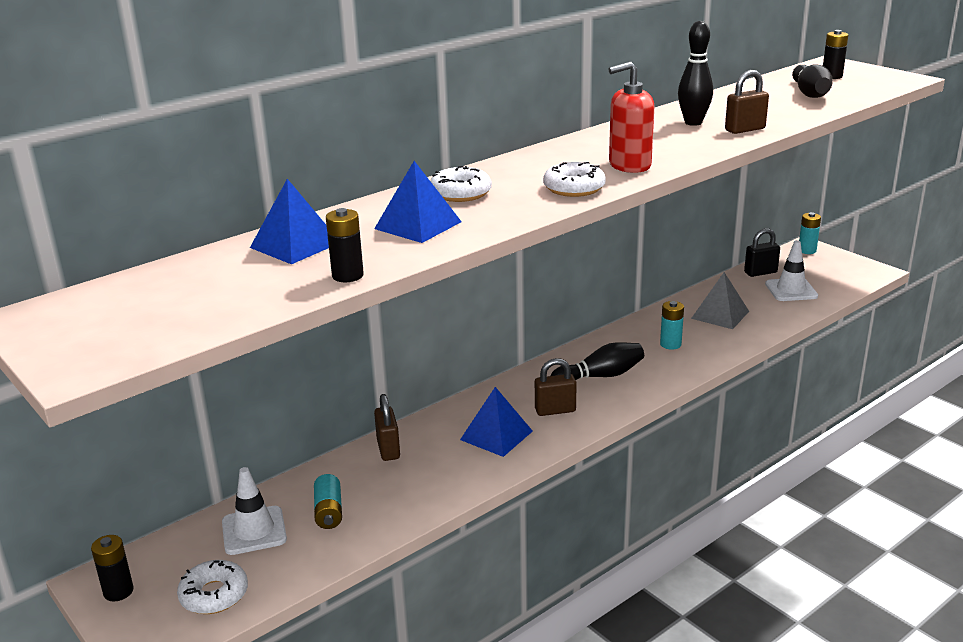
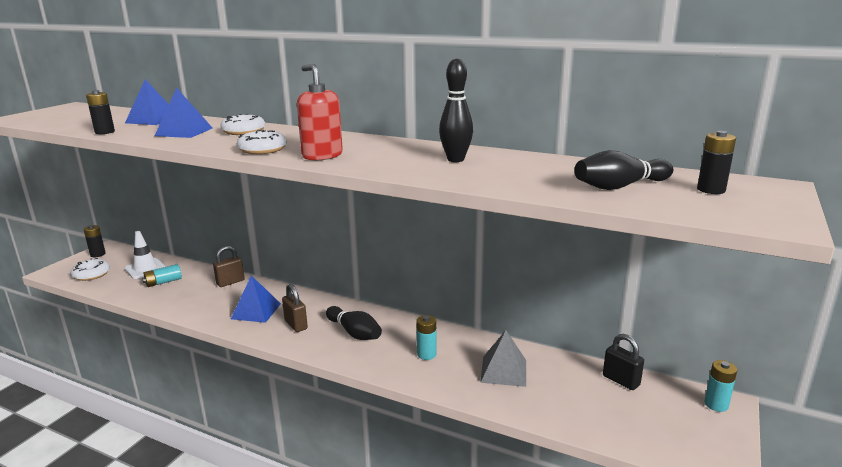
camera: 65 degrees right, 5 degrees down
brown padlock [725,70,769,134] -> none
white traffic cone [765,240,818,301] -> none

